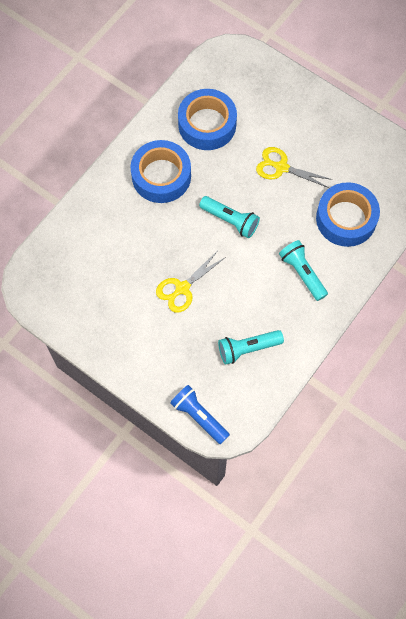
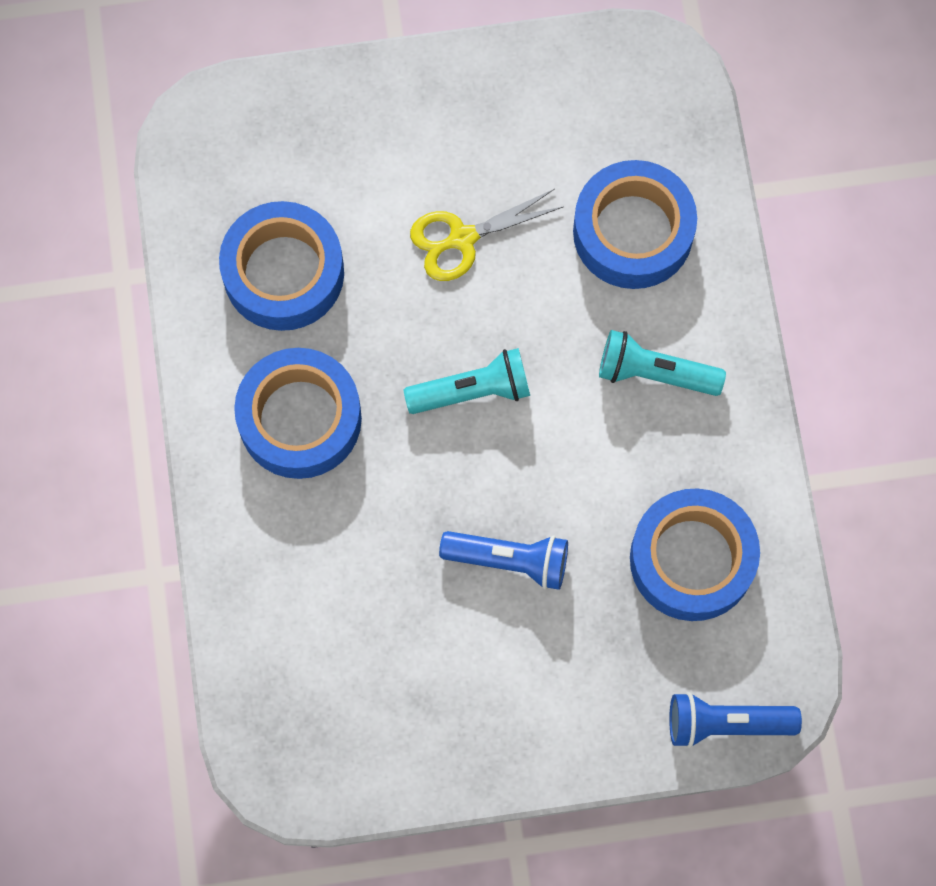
camera: 45 degrees left, 5 degrees up
yellow scissors [156,252,226,313] -> blue flashlight [439,531,568,590]
turquoise flashlight [218,330,284,365] -> blue tape [630,488,760,621]

